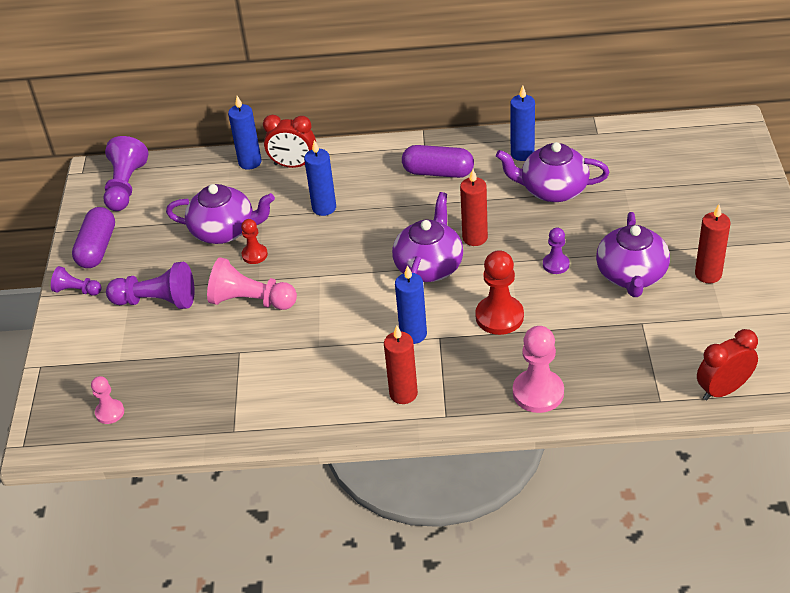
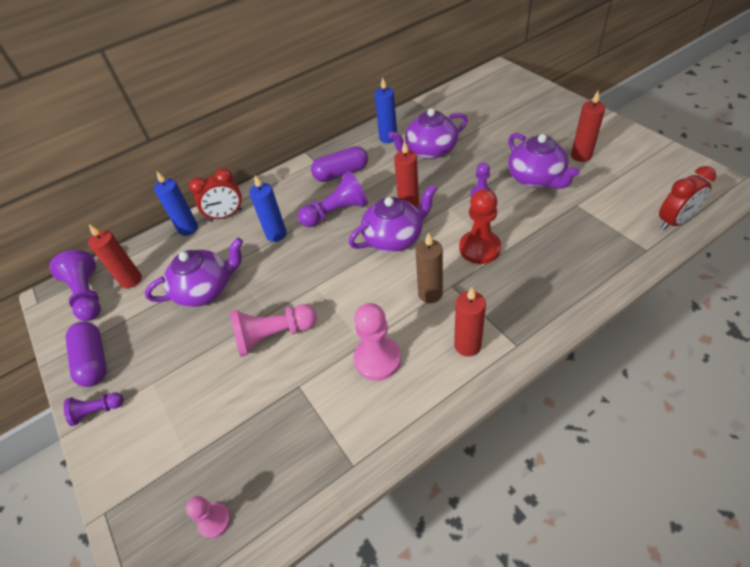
camera: 30 degrees left, 5 degrees up
purple pawn [106,262,195,309] -> purple pawn moved to [298,171,368,227]
red pawn [241,219,268,264] -> none
purple teapot [392,192,463,282] -> purple teapot turned 75 degrees clockwise [349,185,437,252]
blue candle [395,265,427,344] -> brown candle [416,233,443,303]
pink pawn [513,326,564,413] -> pink pawn moved to [353,303,401,381]
red clock [697,329,758,400] -> red clock turned 150 degrees counterclockwise [659,166,716,230]
none -> red candle [88,224,142,289]

